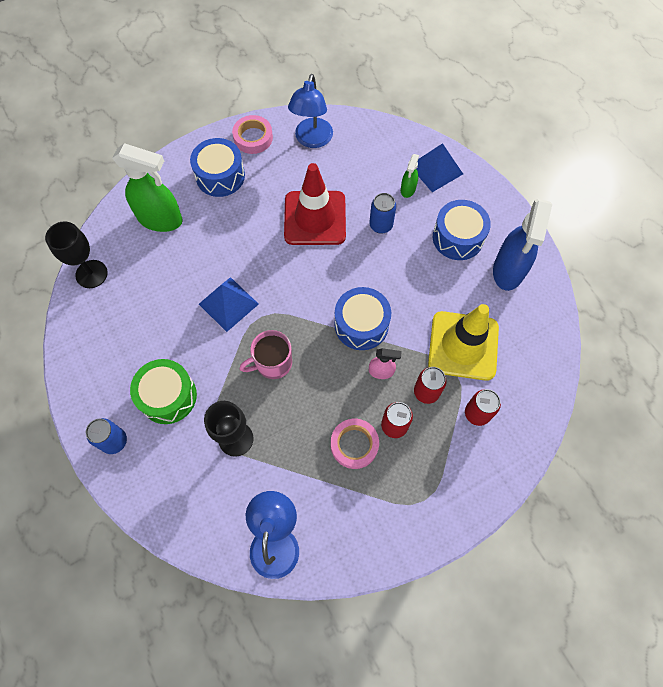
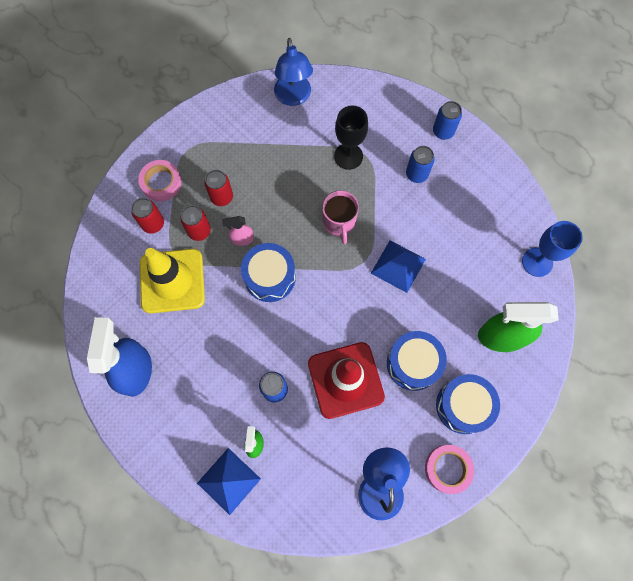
camera: 165 degrees right, 5 degrees up
black goblet [45,221,108,288] -> blue goblet [522,221,583,277]
green drum [130,359,197,424] -> blue can [406,146,435,183]
pink mug [240,330,292,379] -> pink mug turned 120 degrees clockwise [322,190,359,244]
pink tape [331,419,379,469] -> pink tape moved to [138,160,182,201]
blue drum [433,200,491,260] -> blue drum moved to [387,331,447,391]

